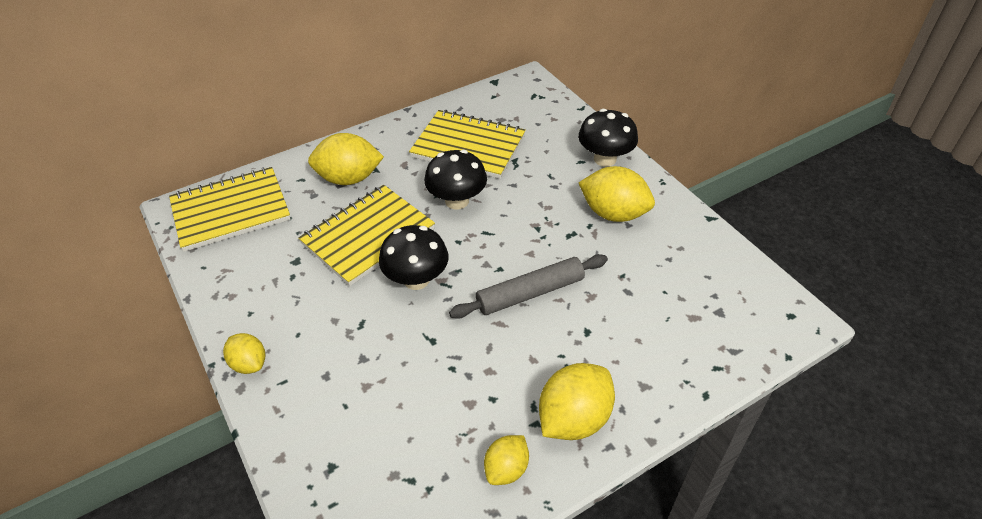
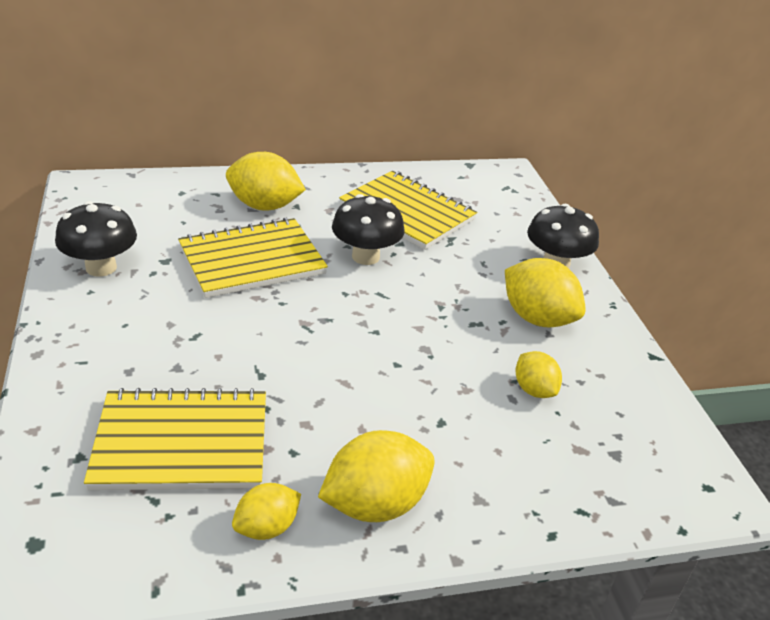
camera: 15 degrees right, 10 degrees down
yellow notebook [169,167,291,252] -> yellow notebook moved to [84,388,266,490]
yellow lemon [223,333,265,374] -> yellow lemon moved to [515,351,562,398]
black mushroom [379,225,448,290] -> black mushroom moved to [55,201,137,277]
grey rolling pin [449,254,608,319] -> none

